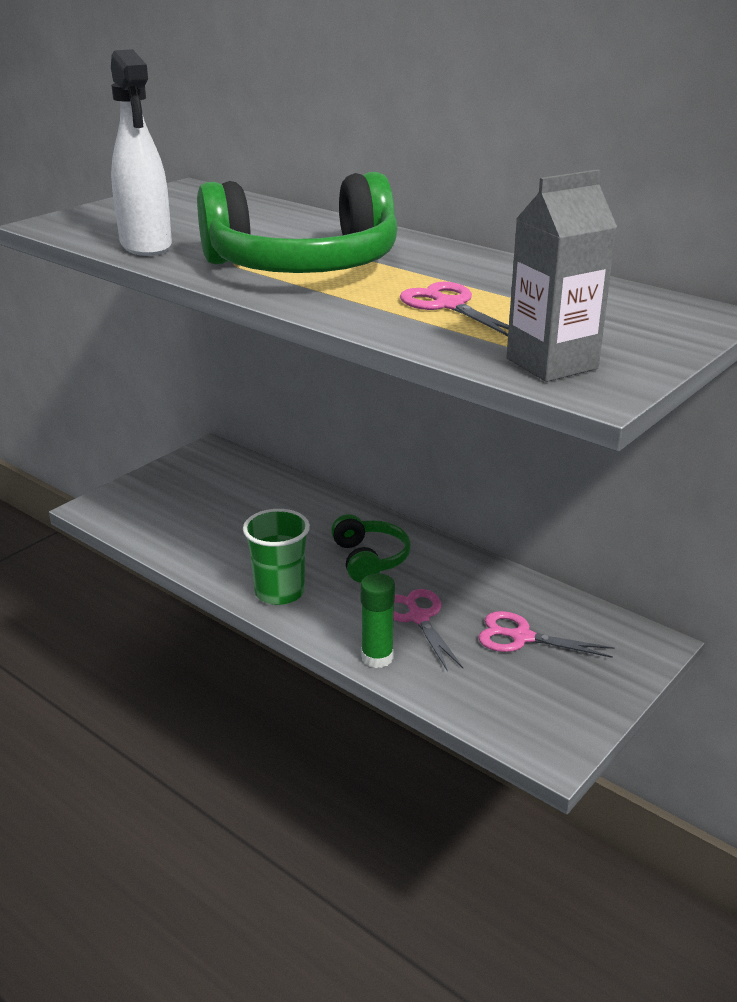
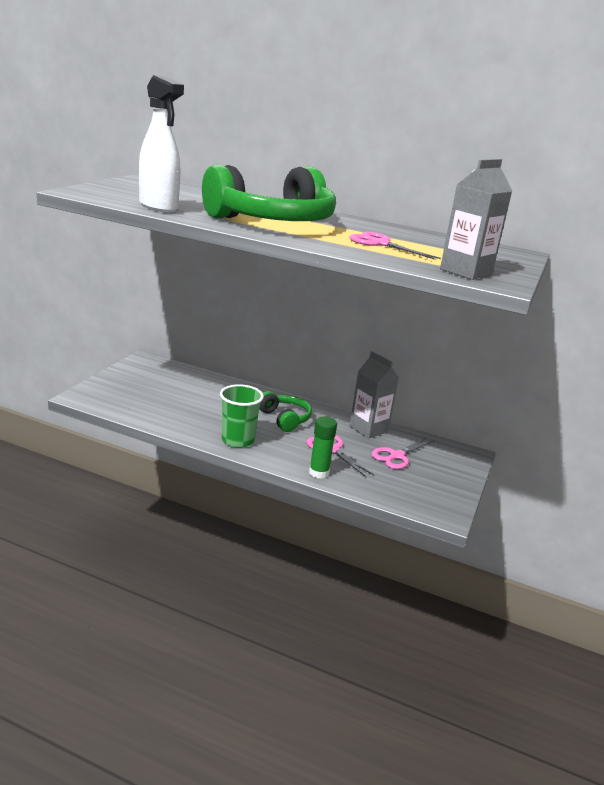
camera: 20 degrees left, 5 degrees down
pink scissors [478,611,615,658] -> pink scissors turned 45 degrees counterclockwise [372,437,435,469]
none -> grey carton [349,351,399,439]

